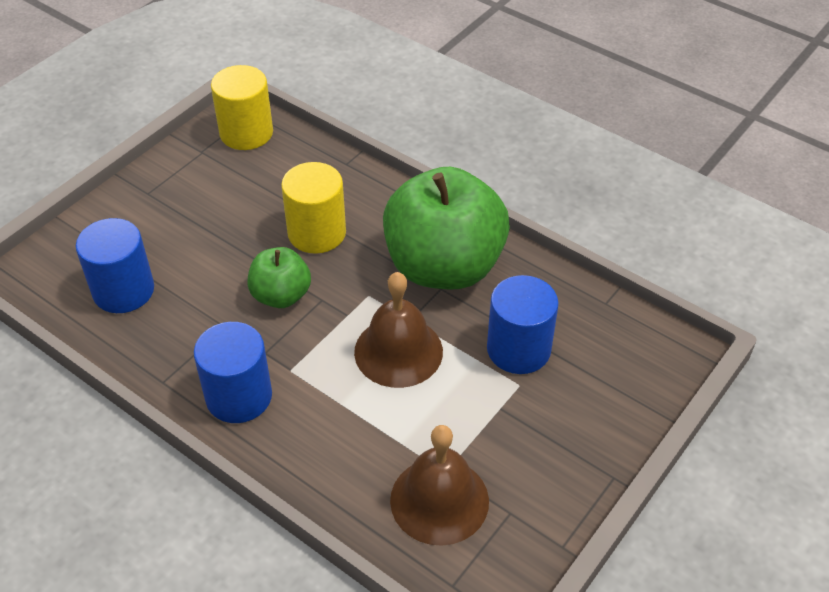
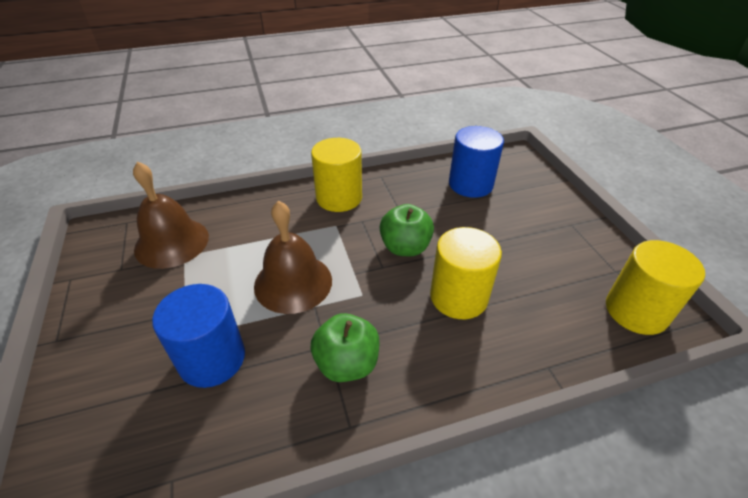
camera: 125 degrees right, 5 degrees down
blue cylinder [194,322,272,423] -> yellow cylinder [311,138,362,212]
green apple [383,167,510,289] -> green apple [311,313,380,382], size x0.50

